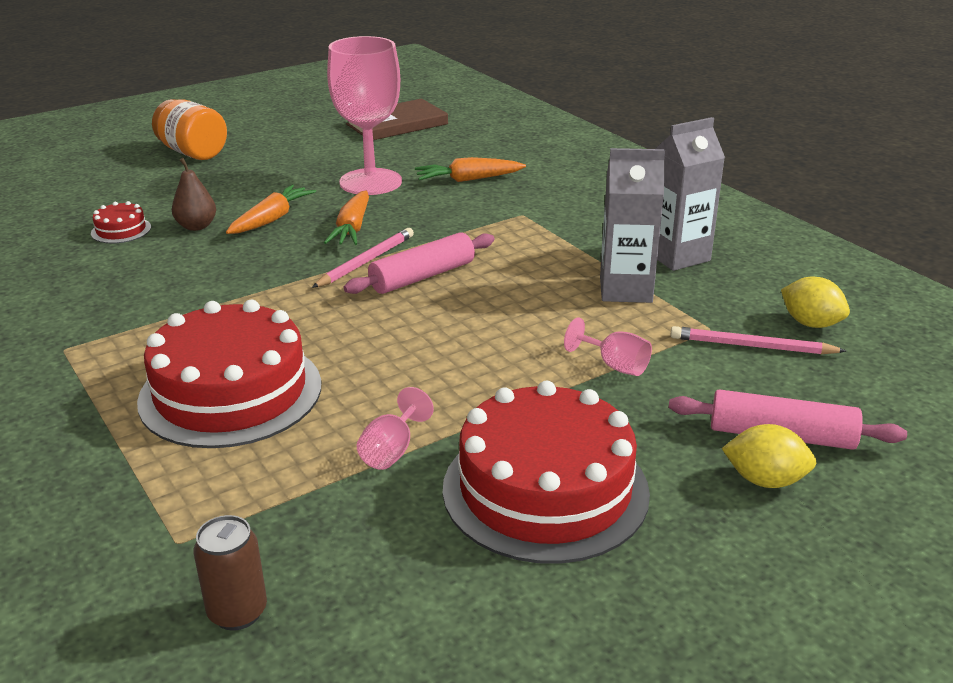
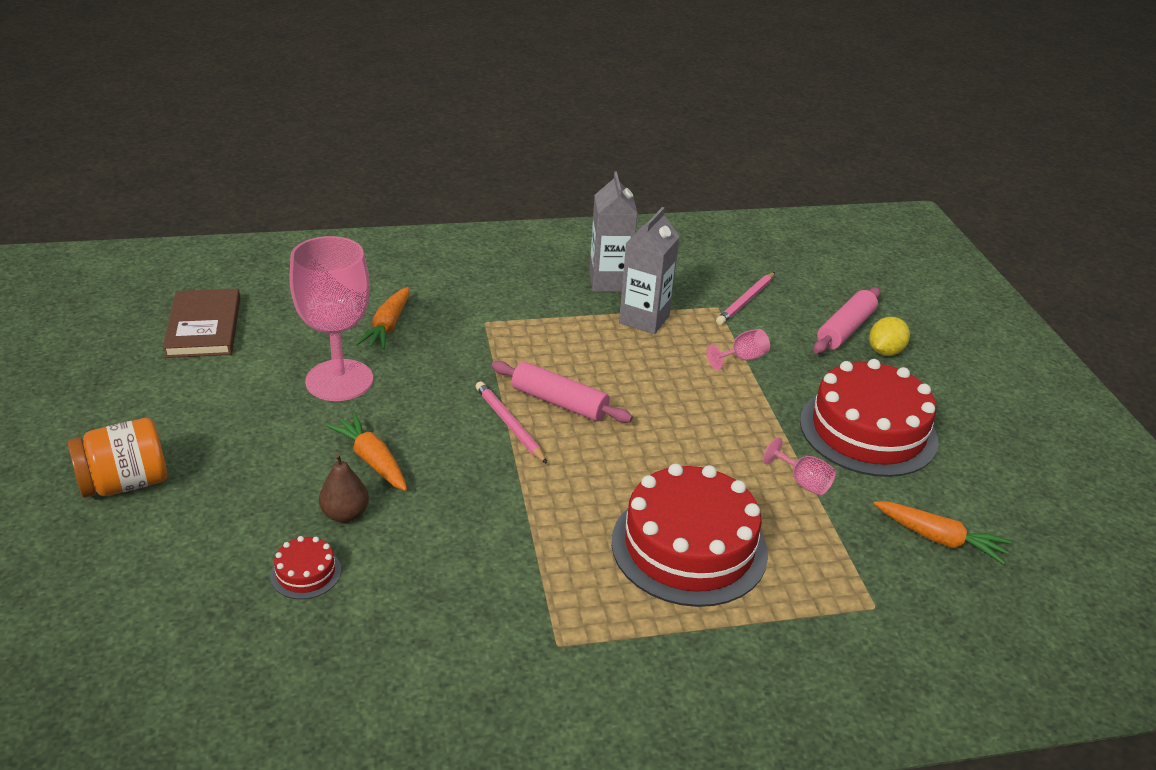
camera: 70 degrees left, 5 degrees up
brown can [194,515,267,630] -> none
orange carrot [324,191,369,245] -> orange carrot moved to [873,501,1012,565]
pink rolling pin [344,232,495,294] -> pink rolling pin turned 45 degrees counterclockwise [491,361,633,423]
yellow lemon [781,277,850,328] -> none

